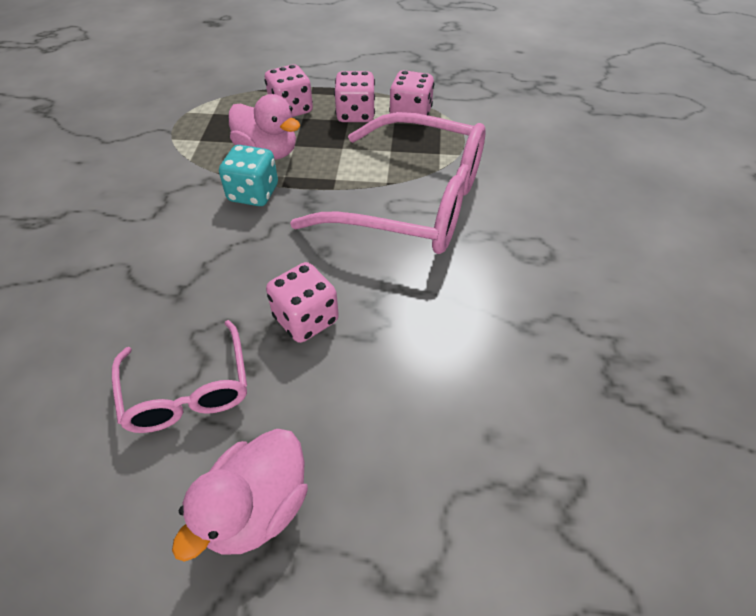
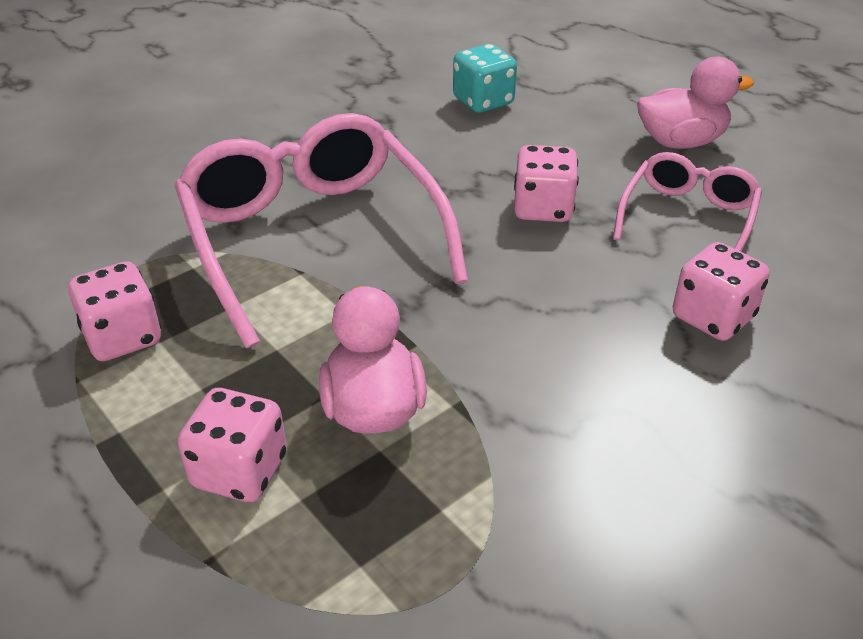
camera: 135 degrees left, 10 degrees down
turquoise dice [219,145,278,206] -> turquoise dice moved to [453,44,517,113]
pink dice [334,71,375,122] -> pink dice moved to [673,242,770,341]

